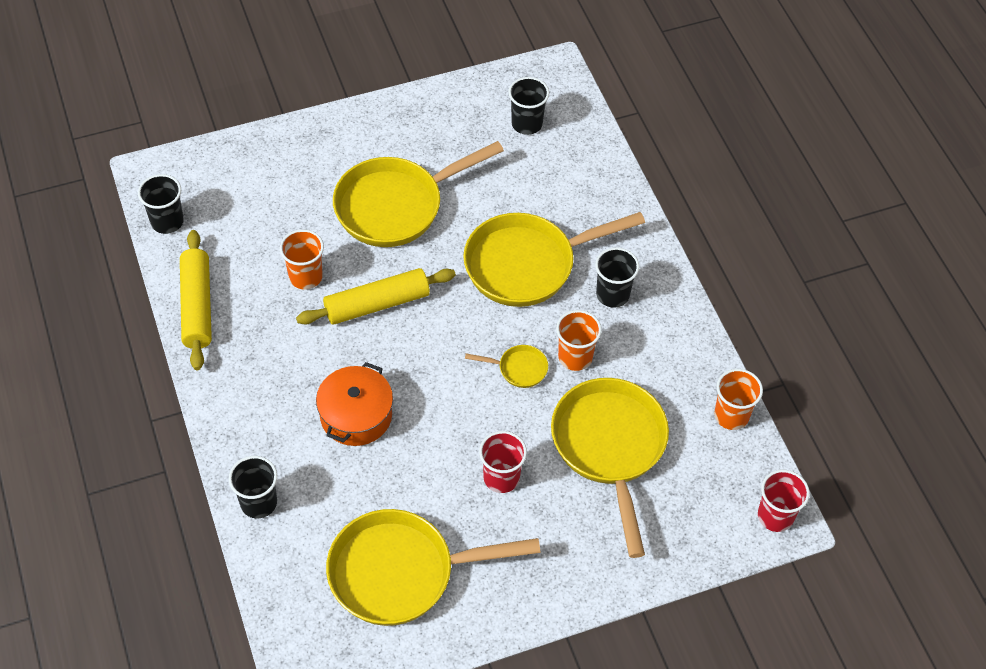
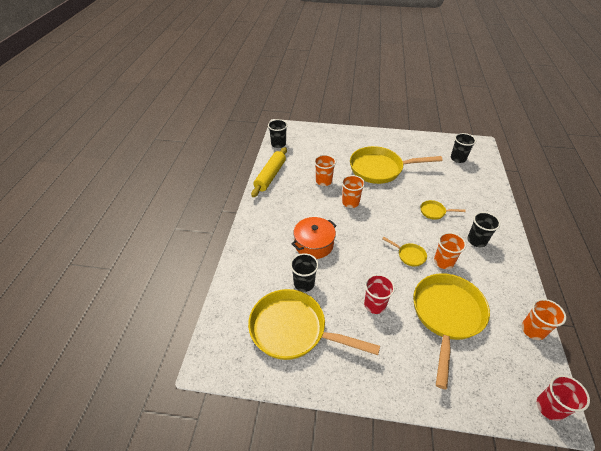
camera: 30 degrees right, 10 degrees down
black cup [229,456,277,518] -> black cup moved to [290,253,319,292]
yellow rolling pin [296,268,456,325] -> orange cup [342,175,365,208]
yellow pan [463,212,645,307] -> yellow pan [421,200,466,220], size x0.43

